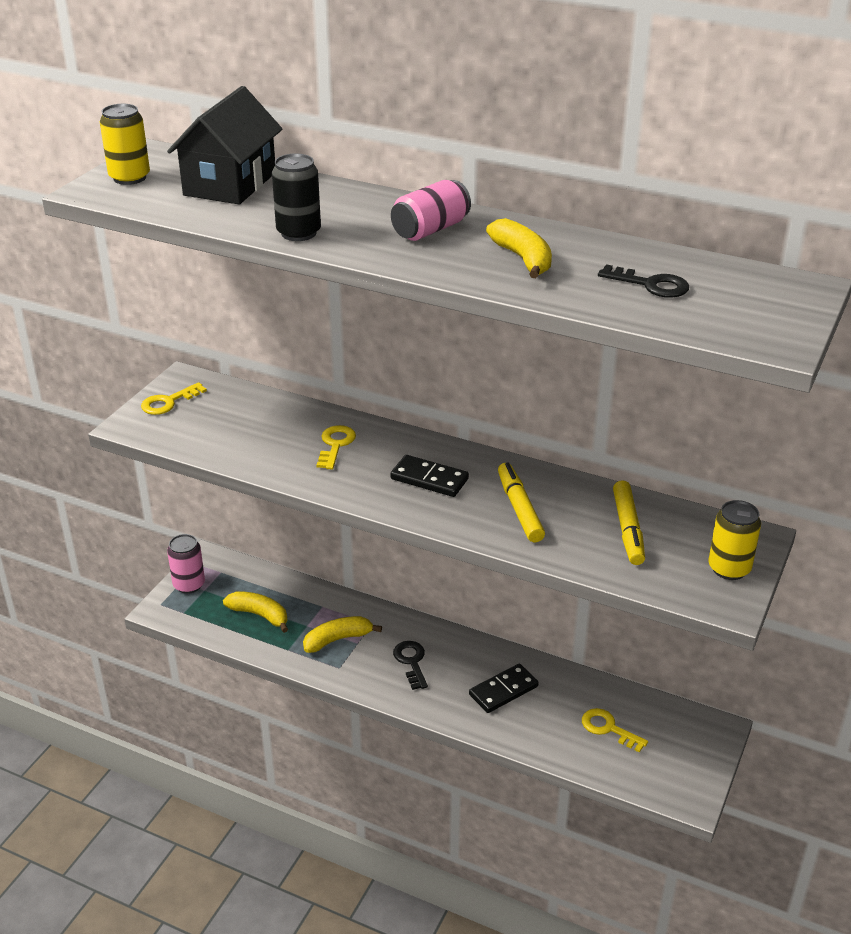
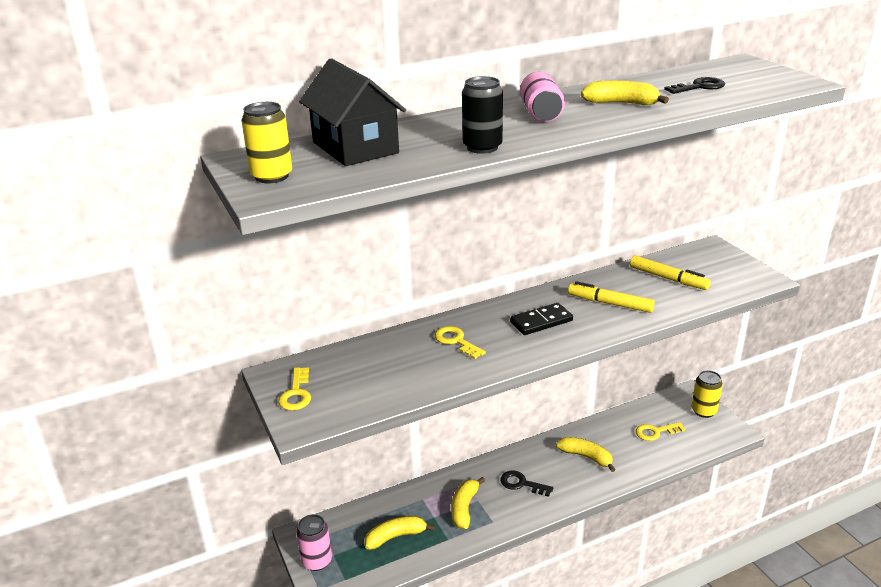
camera: 50 degrees left, 5 degrees down
black domino [469,664,539,713] -> yellow banana [556,437,616,472]
yellow can [708,500,761,580] -> yellow can moved to [692,370,723,418]

